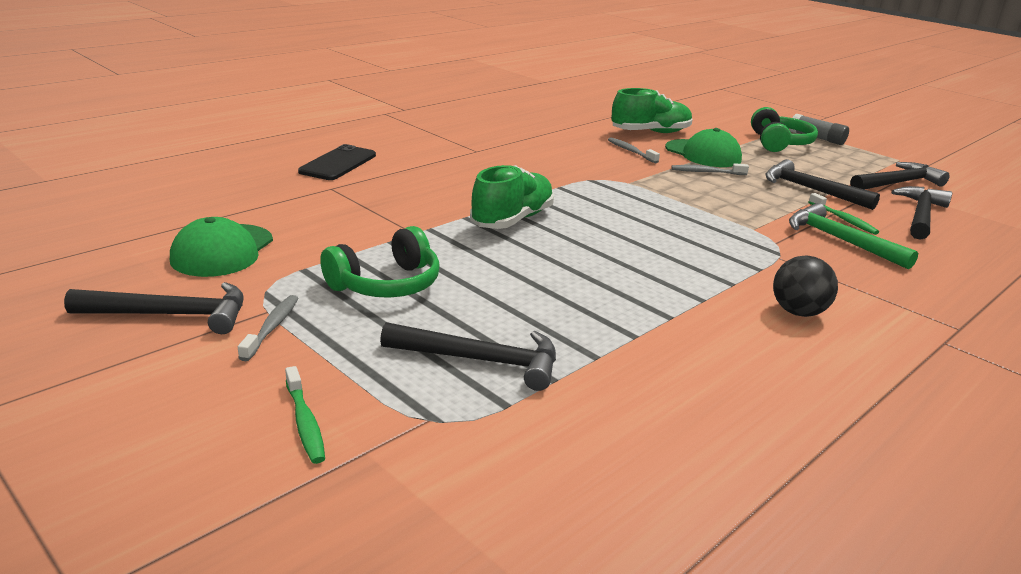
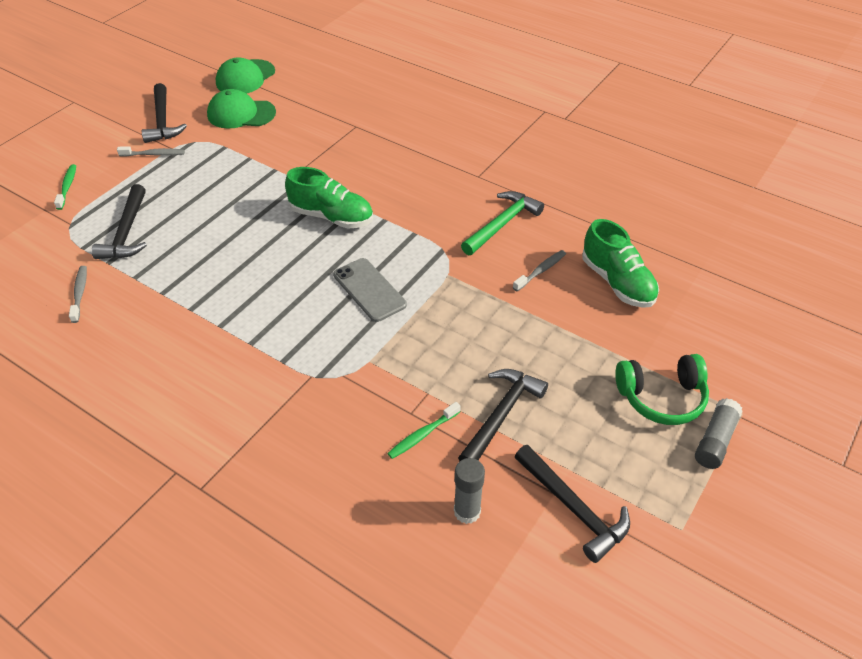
camera: 80 degrees right, 20 degrees up
green toothbrush [285,366,325,464] -> green toothbrush turned 120 degrees clockwise [54,164,76,210]
black phone [298,144,376,180] -> none
green headphones [320,226,440,298] -> none
green cap [665,128,742,167] -> green cap moved to [216,57,275,94]
grey toothbrush [671,163,749,175] -> grey toothbrush moved to [69,266,87,323]
black ball [773,256,838,317] -> none
green hammer [789,203,918,269] -> green hammer moved to [461,191,544,255]
black hammer [891,186,952,240] -> grey glue stick [454,458,485,524]
none -> grey phone [333,258,407,322]

